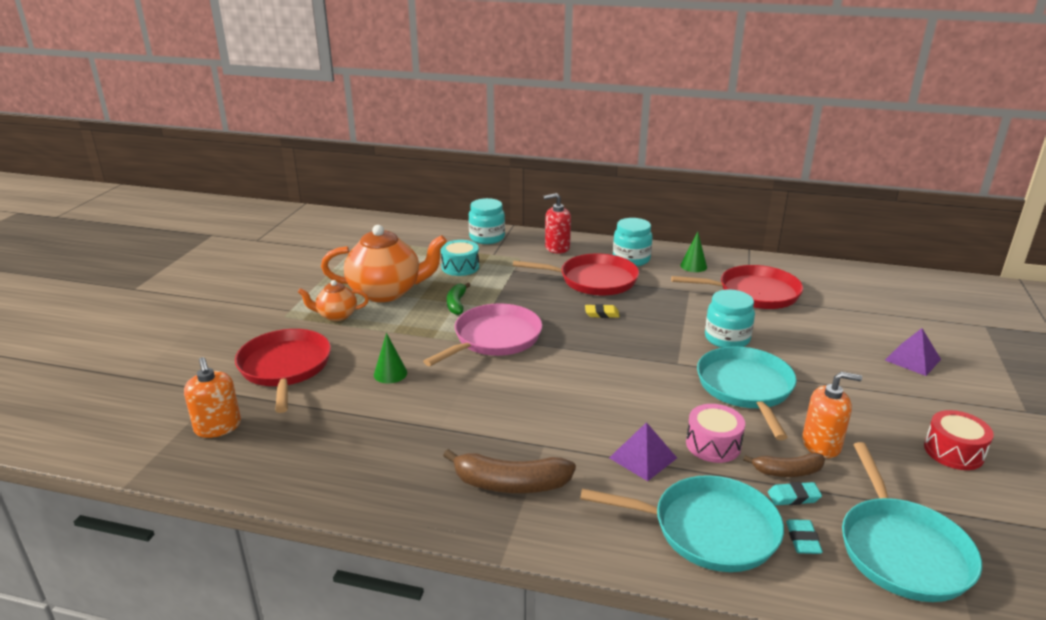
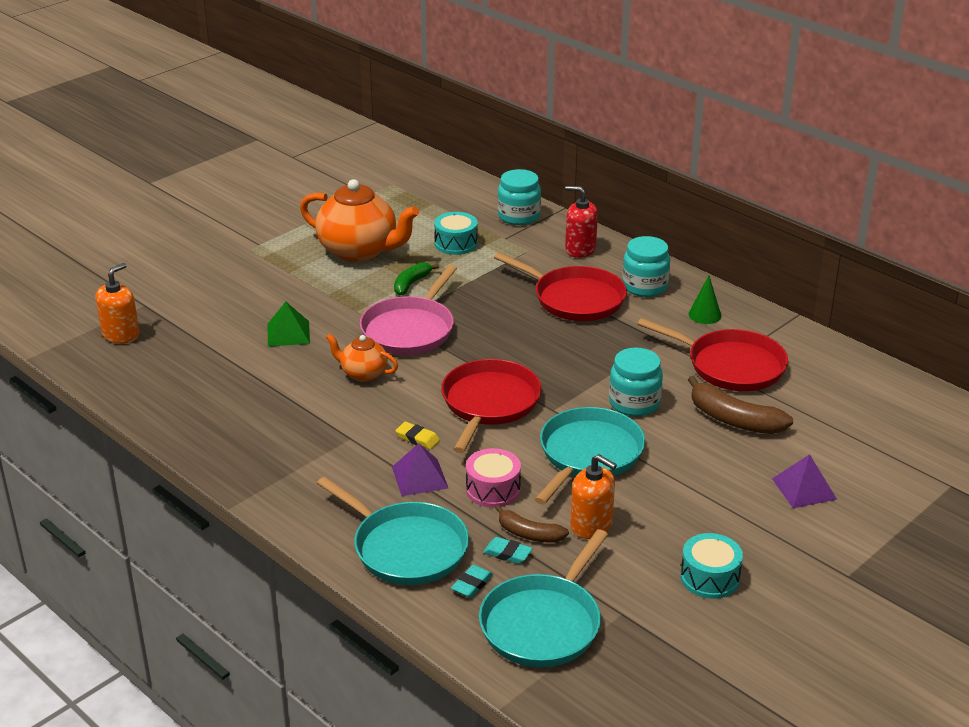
camera: 30 degrees right, 5 degrees up
orange soap dispenser [184,357,241,438] -> orange soap dispenser turned 150 degrees counterclockwise [95,263,139,344]
red pan [235,329,331,413] -> red pan moved to [441,359,542,453]
orange teapot [298,280,369,321] -> orange teapot moved to [325,334,398,382]
green cone [374,333,407,383] -> green pyramid [268,302,310,347]
pink pan [423,303,542,366] -> pink pan turned 135 degrees clockwise [360,265,457,355]
brown banana [443,449,576,493] -> brown banana moved to [688,376,793,434]
yellow eraser [585,304,619,318] -> yellow eraser moved to [395,422,440,449]
red drum [924,410,994,470] -> turquoise drum [681,533,743,599]

